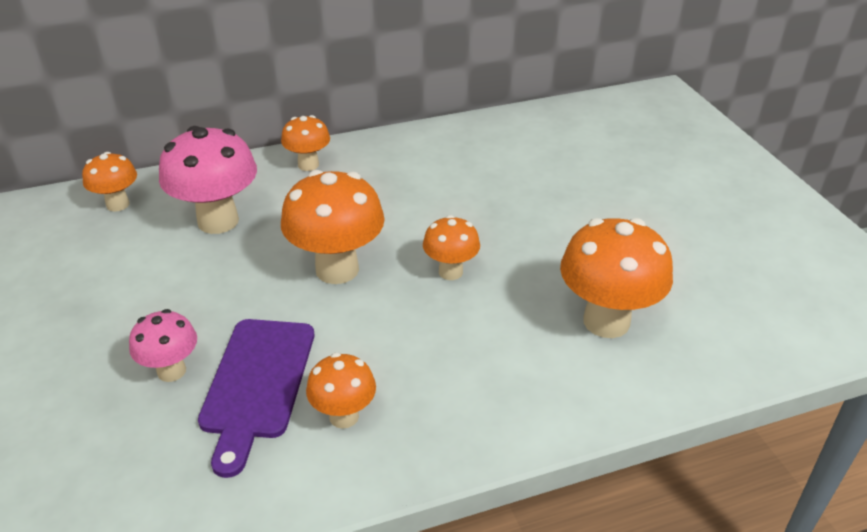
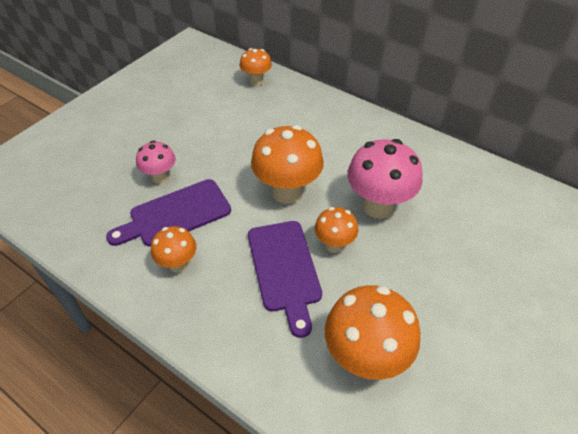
camera: 55 degrees right, 10 degrees up
pink mushroom [159,126,257,234] -> pink mushroom moved to [347,139,423,219]
orange mushroom [281,115,330,171] -> none
none -> purple cutting board [248,221,322,338]

